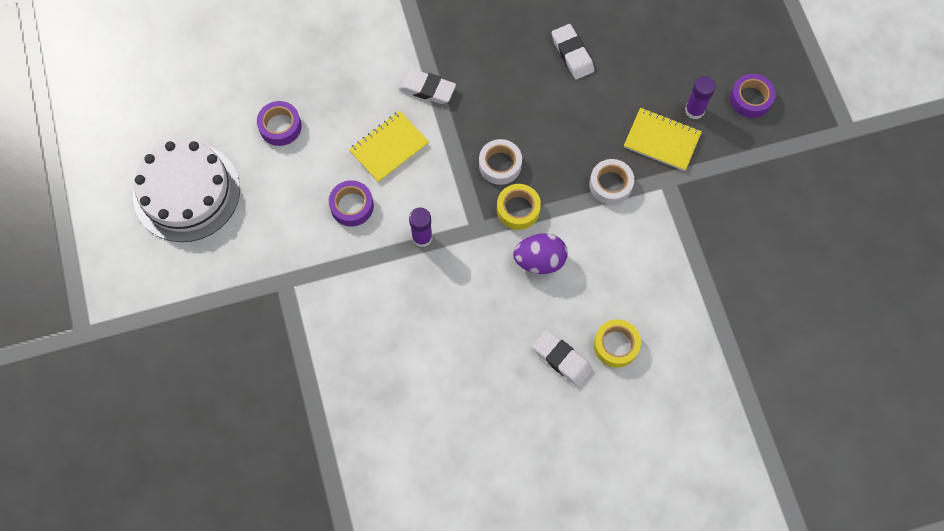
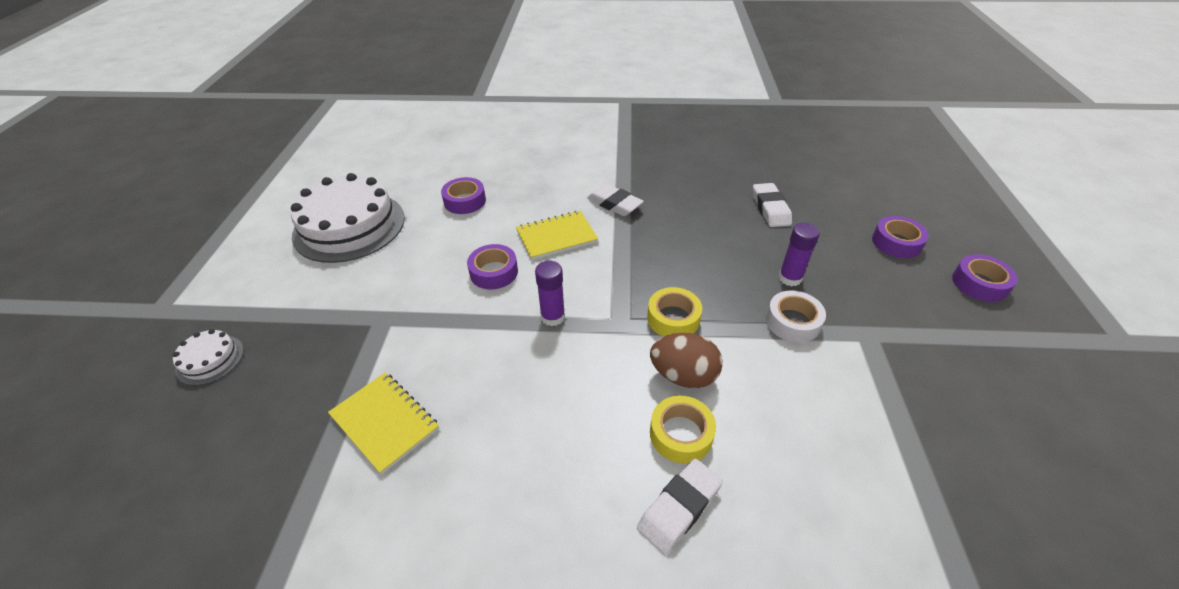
camera: 20 degrees right, 25 degrees down
white tape [479,139,522,185] -> none
purple egg [513,233,568,274] -> brown egg [650,333,723,388]
white eraser [532,330,593,387] -> white eraser turned 75 degrees clockwise [637,459,723,554]
yellow tape [594,319,641,368] -> yellow tape moved to [650,396,716,463]
yellow notebook [624,108,702,171] -> yellow notebook moved to [328,372,439,475]
purple glue stick [685,76,716,119] -> purple glue stick moved to [778,223,820,286]
none -> white cake [173,329,244,386]
none -> purple tape [872,216,929,258]

